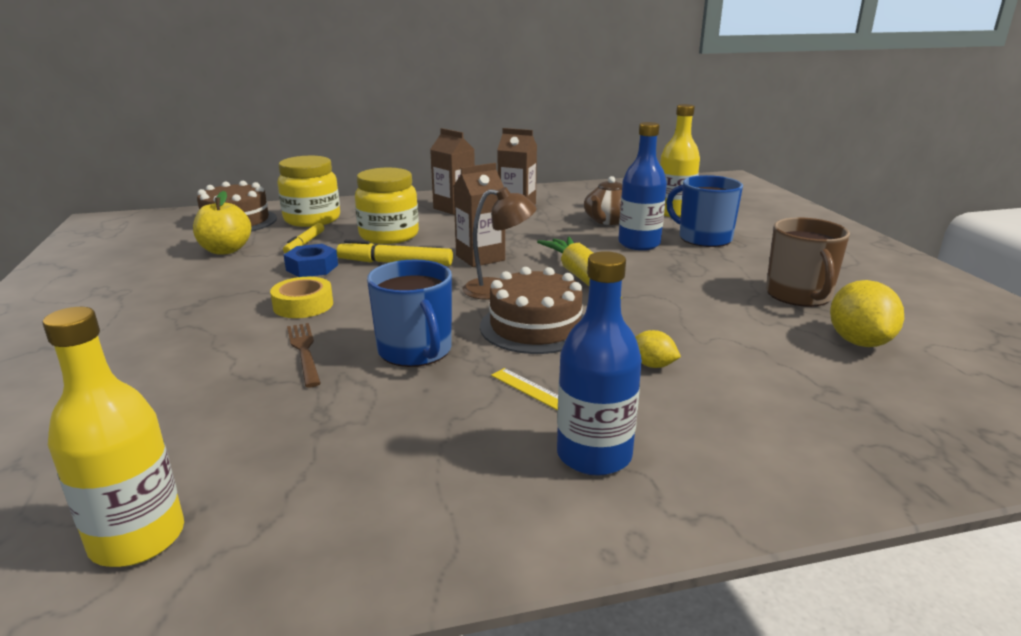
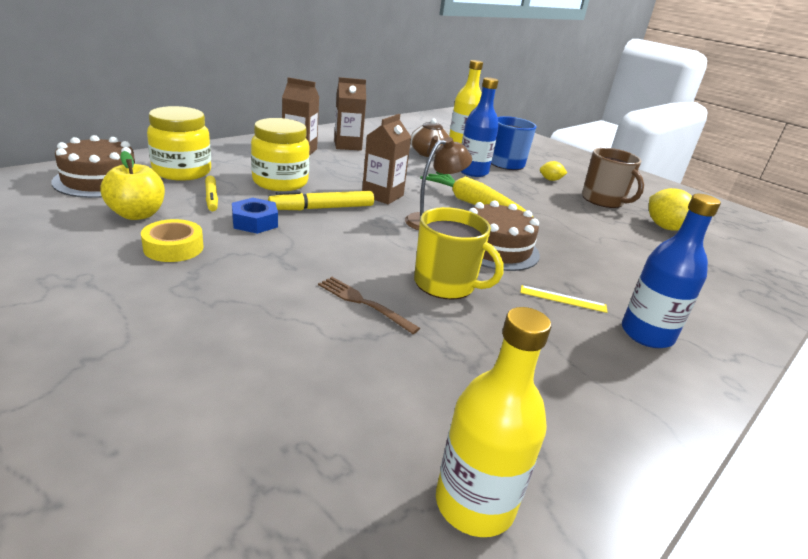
camera: 35 degrees left, 5 degrees up
yellow tape [270,277,333,318] -> yellow tape moved to [141,219,203,262]
blue mug [367,260,452,367] -> yellow mug [414,207,504,300]
yellow lemon [635,330,681,368] -> yellow lemon moved to [540,161,567,181]

